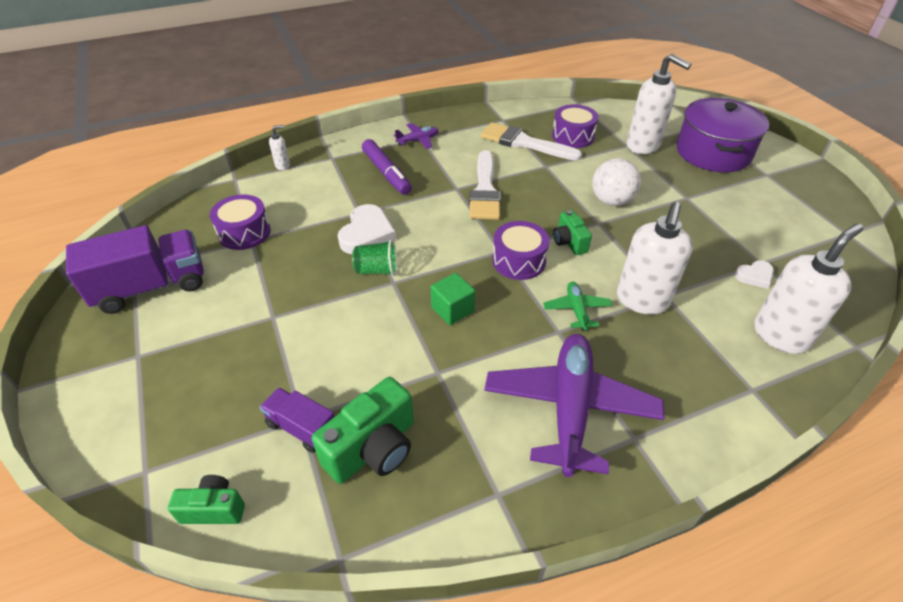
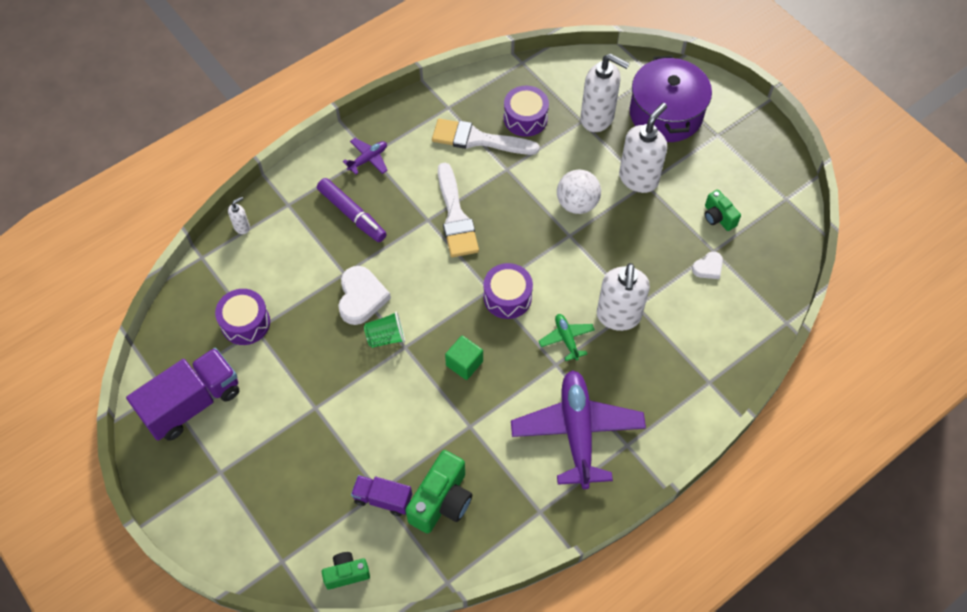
camera: 15 degrees left, 15 degrees up
green camera [553,210,592,255] -> green camera moved to [705,190,741,231]
white soap dispenser [754,223,863,354] -> white soap dispenser moved to [619,103,667,193]

